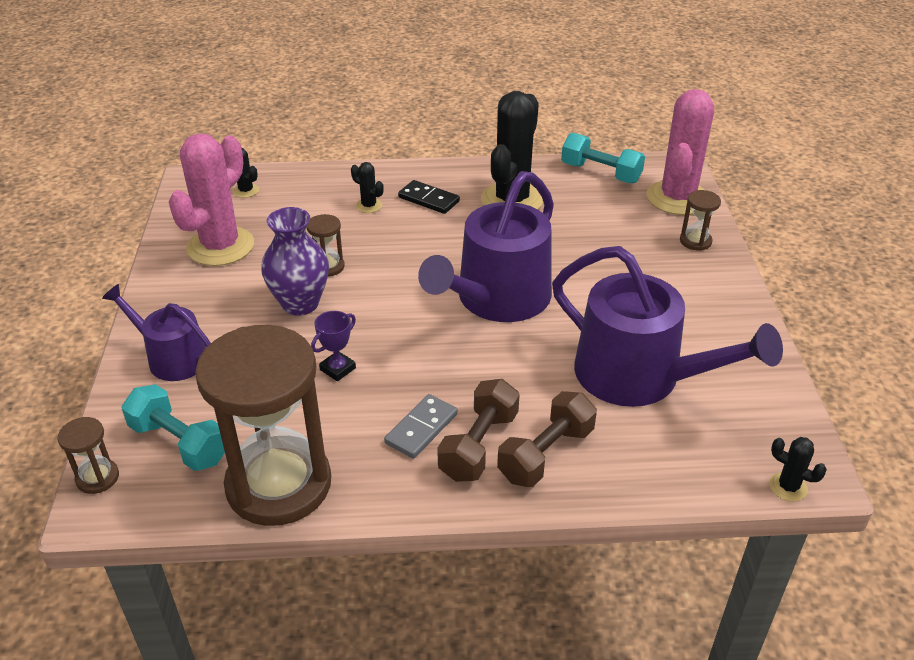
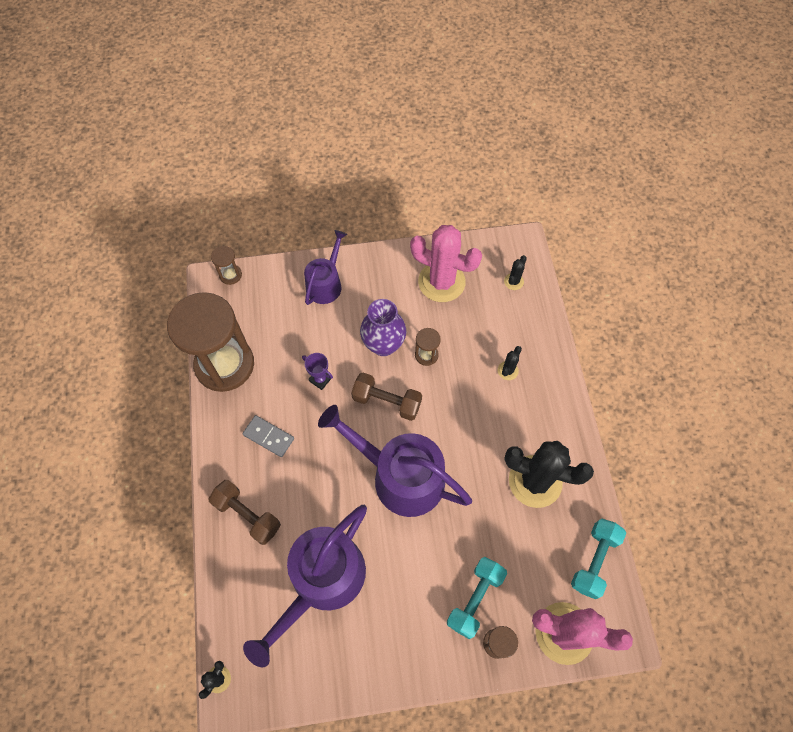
camera: 85 degrees right, 25 degrees up
turquoise dumbbell [122,384,225,471] -> turquoise dumbbell moved to [447,557,507,639]
black domino [398,180,460,214] -> none
brown dumbbell [437,379,520,482] -> brown dumbbell moved to [351,373,422,421]

